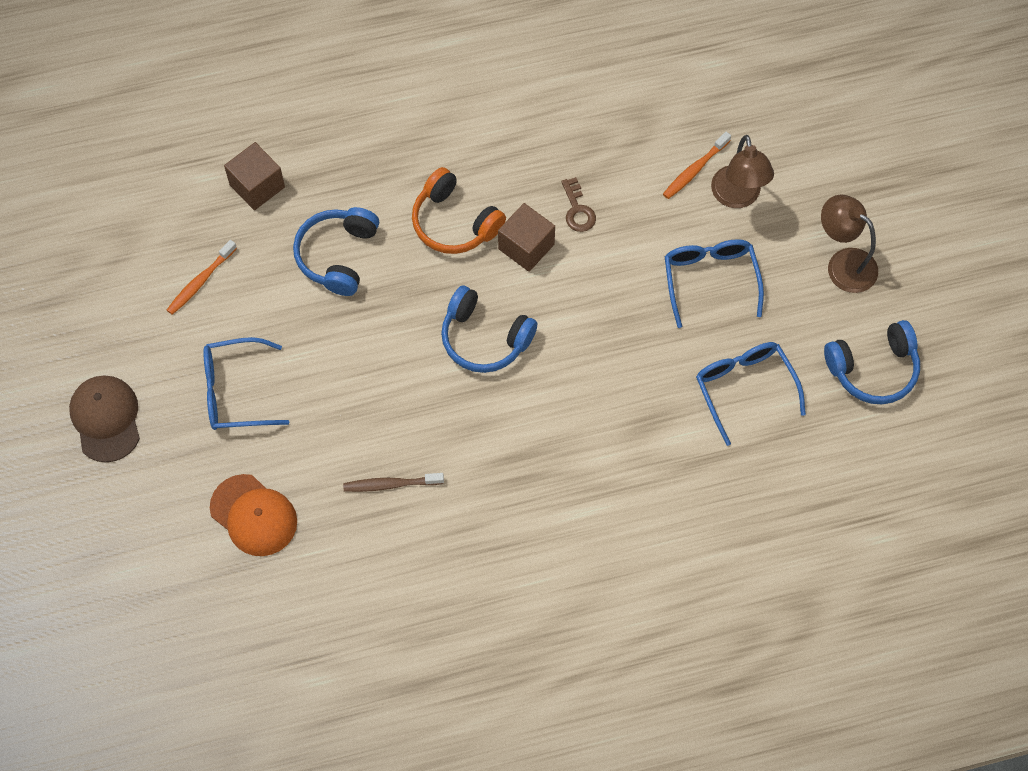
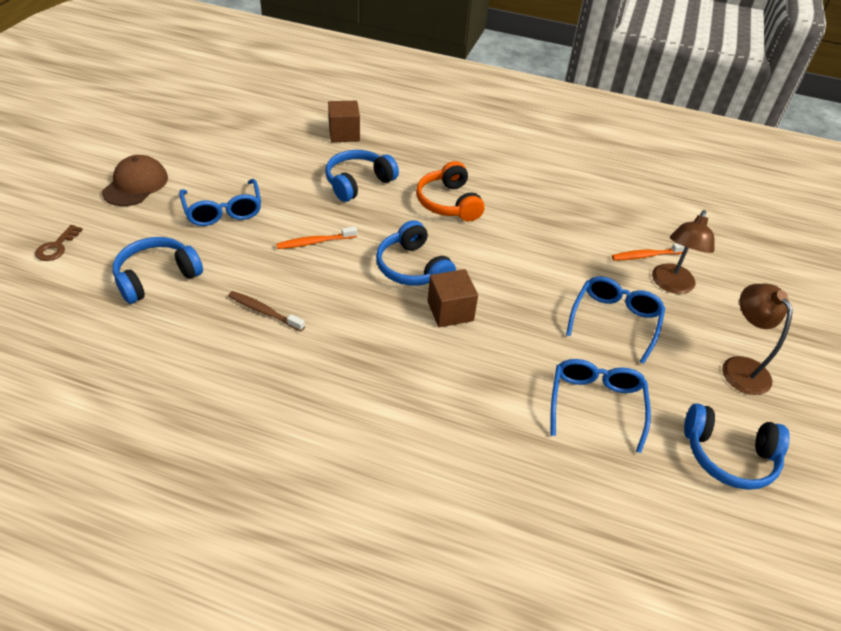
camera: 30 degrees right, 20 degrees down
orange toothbrush [167,240,237,315] -> orange toothbrush moved to [276,226,357,249]
blue glasses [203,337,289,430] -> blue glasses turned 135 degrees counterclockwise [179,179,261,226]
orange cap [210,474,297,556] -> blue headphones [113,237,203,304]
brown cube [498,203,555,272] -> brown cube moved to [427,269,478,327]
brown key [561,177,596,232] -> brown key moved to [35,225,83,261]

